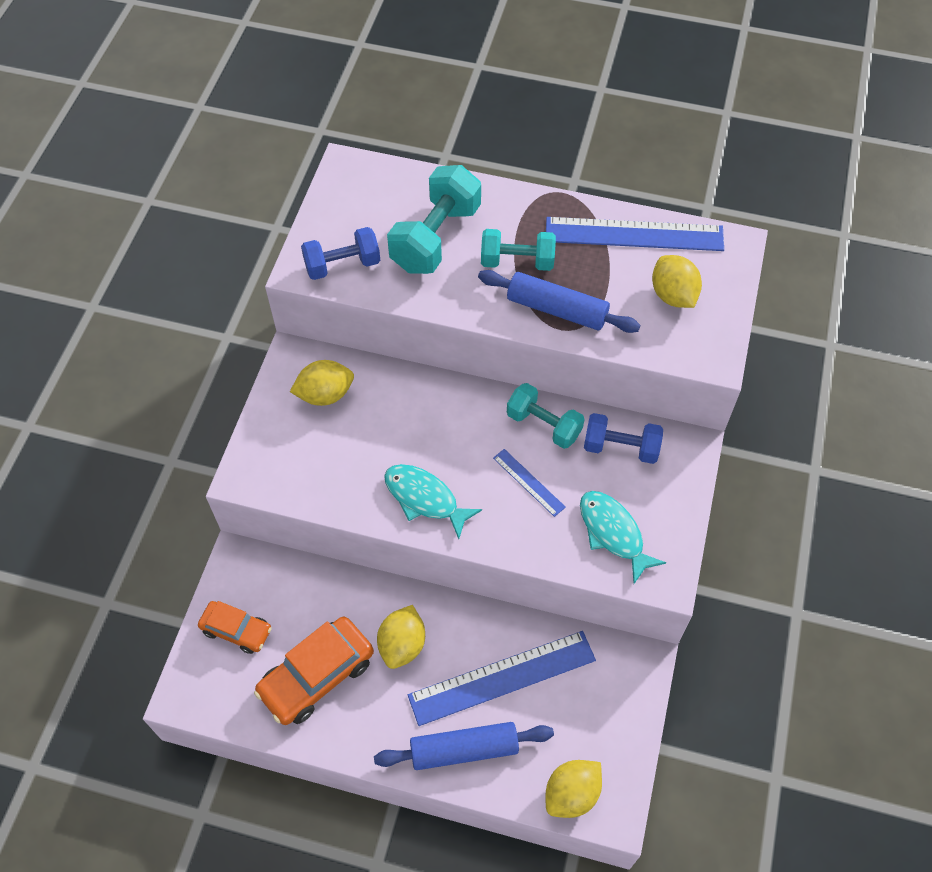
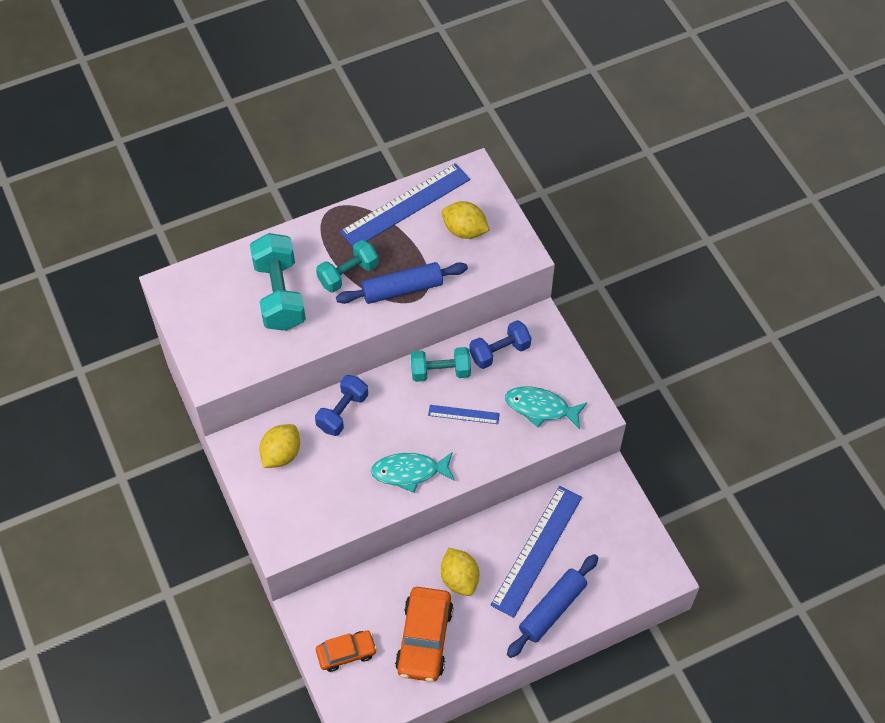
camera: 40 degrees left, 0 degrees up
blue dumbbell [301,227,380,280] -> blue dumbbell moved to [315,375,368,436]
yellow lemon [545,760,602,818] -> none

